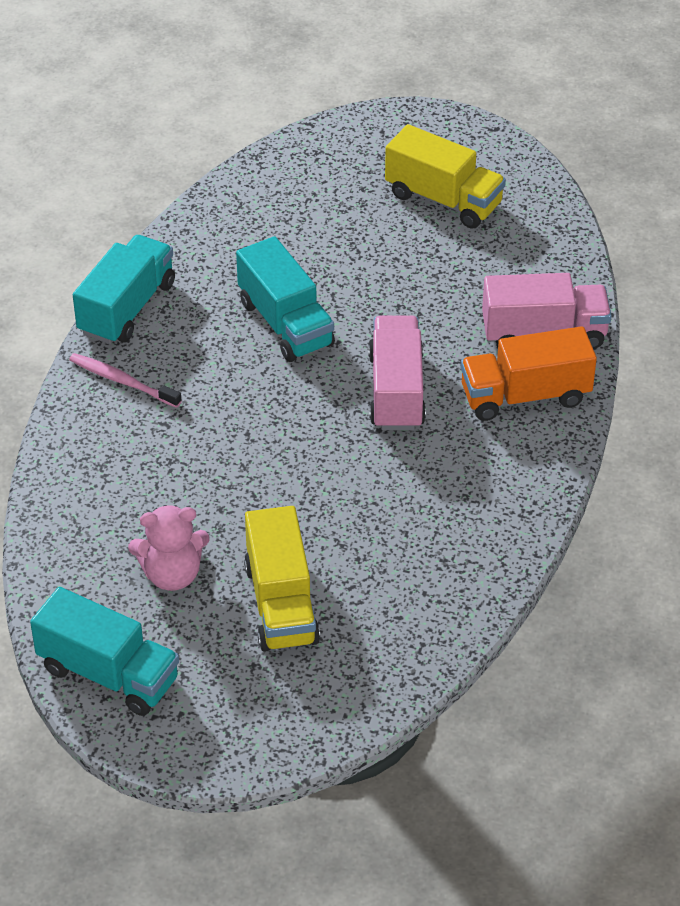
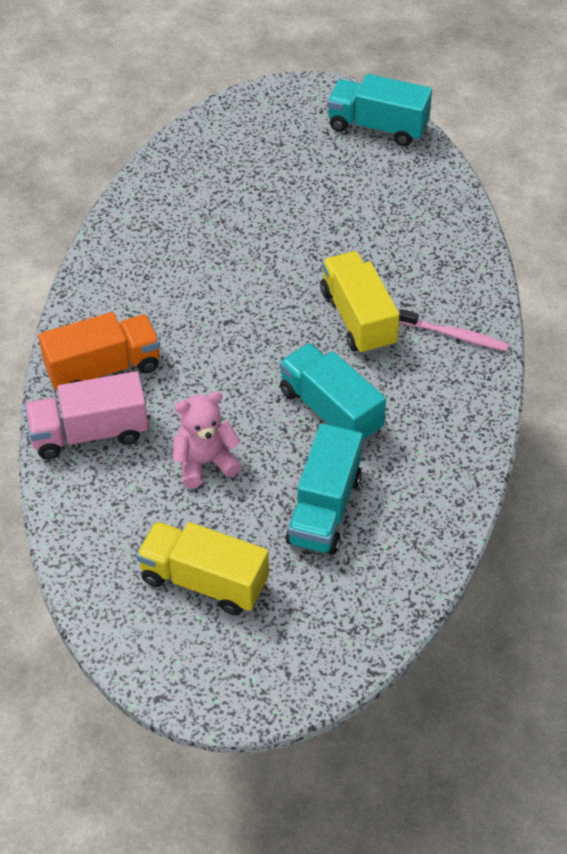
camera: 170 degrees right, 5 degrees up
turquoise truck [73,235,175,344] -> turquoise truck moved to [285,424,363,555]
pink teddy bear [128,505,210,591] -> pink teddy bear moved to [173,391,241,488]
yellow truck [244,506,320,652] -> yellow truck moved to [320,251,400,355]
pink truck [368,316,426,430] -> none

